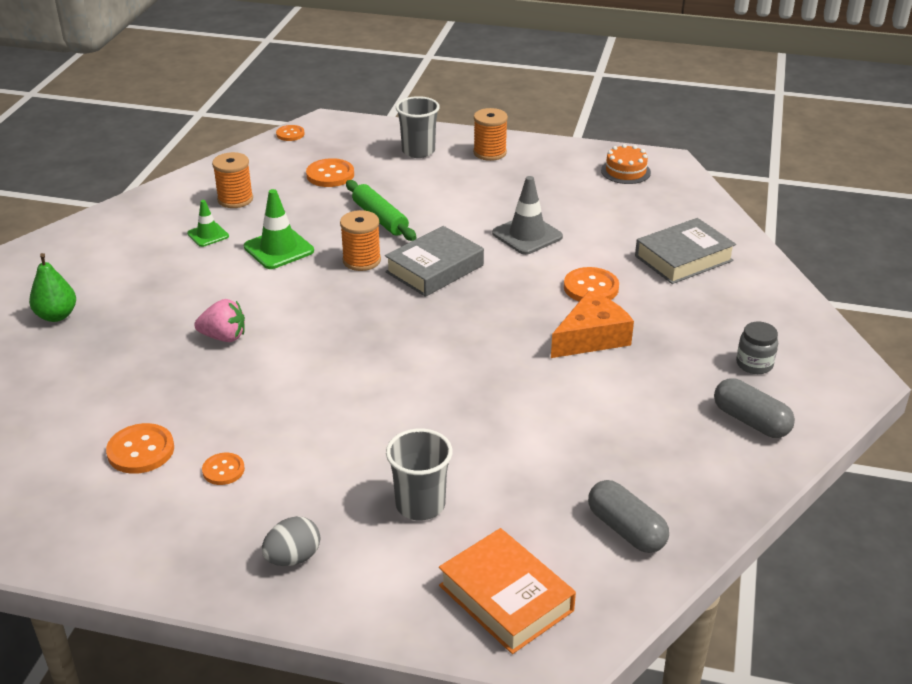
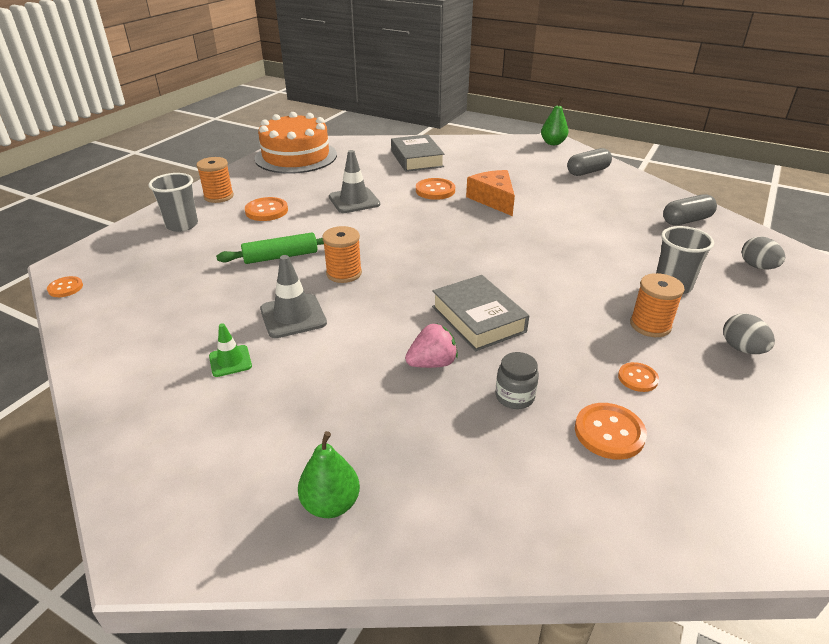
camera: 75 degrees left, 0 degrees up
pink strawberry [194,299,245,342] -> pink strawberry turned 45 degrees clockwise [405,323,458,368]
orange spool [212,152,253,208] -> orange spool moved to [630,273,685,337]
green traffic cone [244,189,314,269] -> grey traffic cone [260,255,327,338]
orange button [306,158,354,187] -> orange button moved to [245,197,288,221]
grey book [385,226,484,297] -> grey book moved to [432,275,529,351]
orange book [439,528,576,654] -> grey egg [742,236,785,270]
orange cake [601,144,651,184] -> orange cake [255,112,337,174], size x2.19
grey jar [736,322,778,374] -> grey jar moved to [495,352,539,409]
none -> green pear [541,97,569,145]

